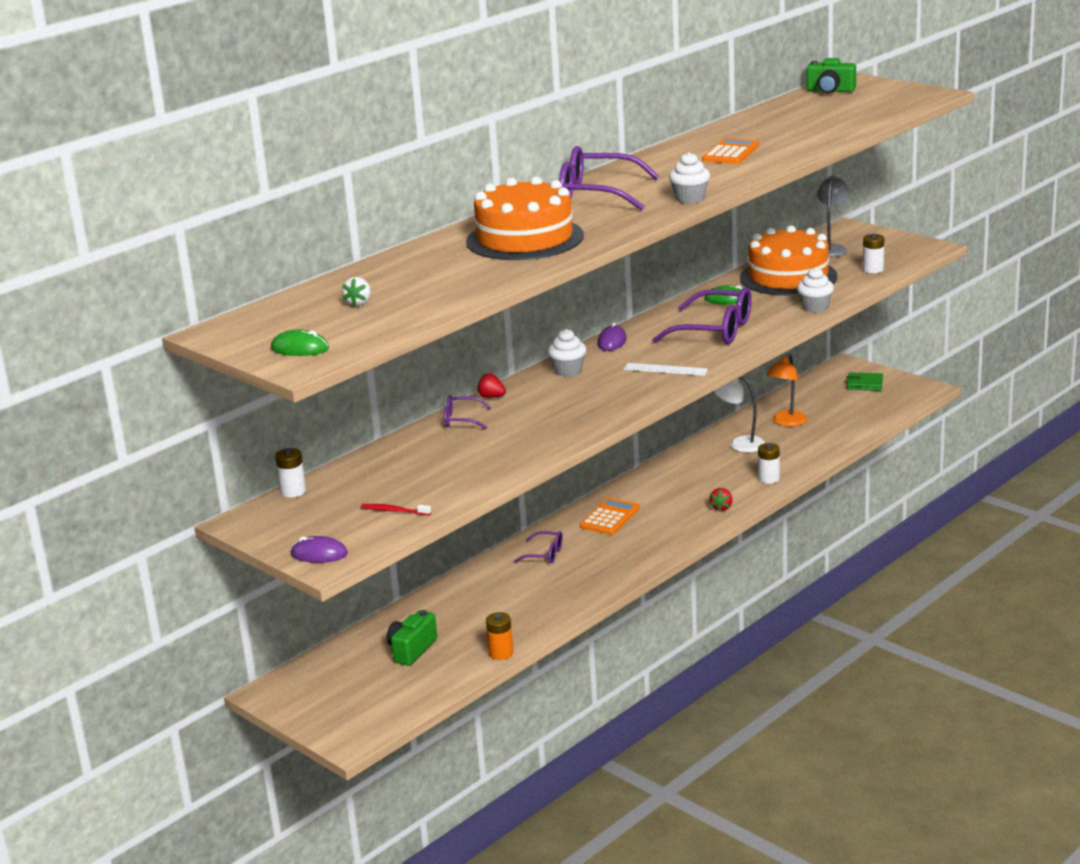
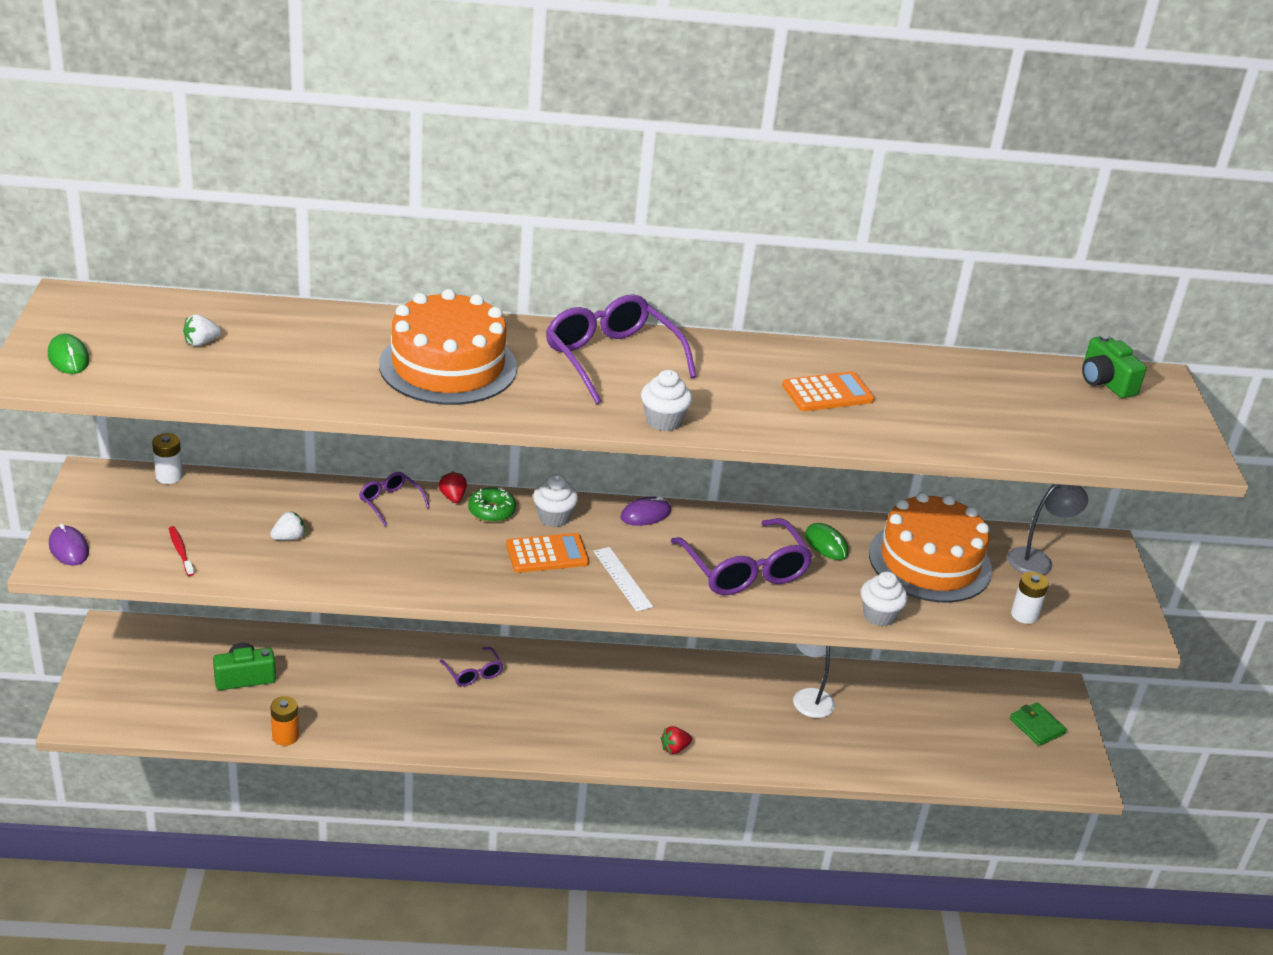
camera: 40 degrees right, 10 degrees up
orange calculator [580,498,640,535] -> orange calculator moved to [506,533,589,573]
white battery [758,443,780,484] -> none
orange lamp [766,354,807,426] -> none
none -> white strawberry [270,511,305,540]
none -> green donut [468,487,516,522]

